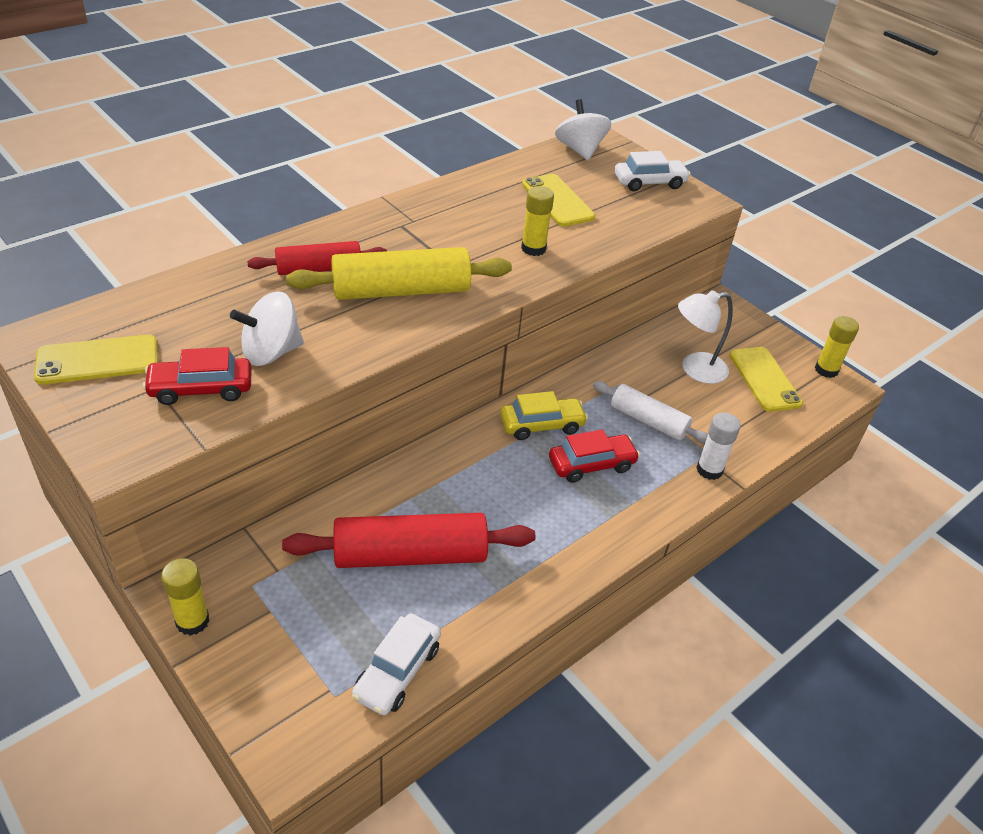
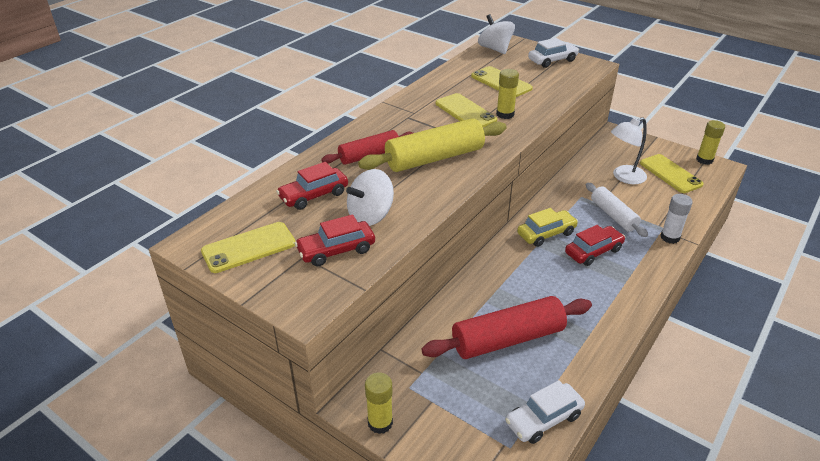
camera: 10 degrees left, 5 degrees down
white car [352,614,441,715] -> white car turned 45 degrees clockwise [505,380,585,444]
white rolling pin [593,381,708,444] -> white rolling pin turned 45 degrees clockwise [586,183,648,237]
none -> red car [276,162,348,210]
none -> yellow phone [435,93,497,127]

